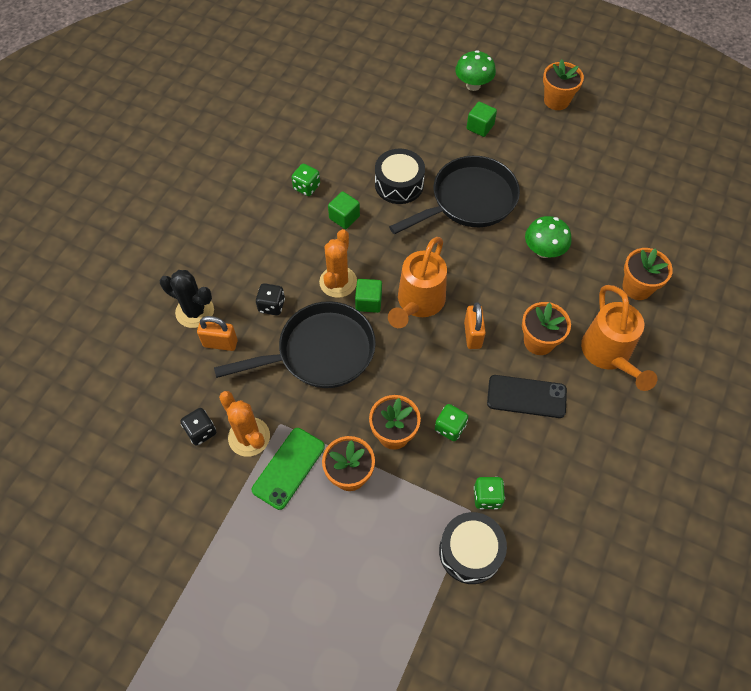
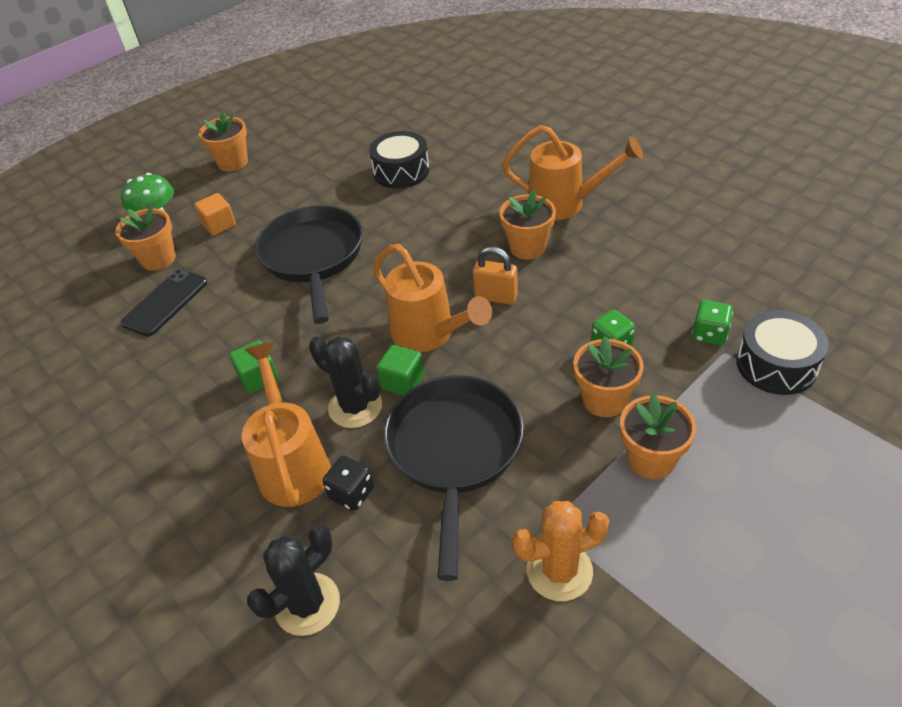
camera: 65 degrees left, 15 degrees down
black dice [180,408,216,446] -> none
orange padlock [197,316,238,351] -> none
green phone [252,428,325,510] -> none
green dice [292,164,320,196] -> none
orange cactus [319,229,357,298] -> black cactus [309,336,382,428]
black drum [375,149,425,204] -> black drum moved to [369,131,429,189]
green cube [467,102,497,137] -> orange cube [194,193,236,236]
black phone [487,375,567,418] -> black phone moved to [120,269,207,337]
green mushroom [525,216,571,258] -> none
orange flower pot [622,248,673,300] -> orange flower pot moved to [115,205,176,271]
none -> orange watering can [242,342,331,507]

